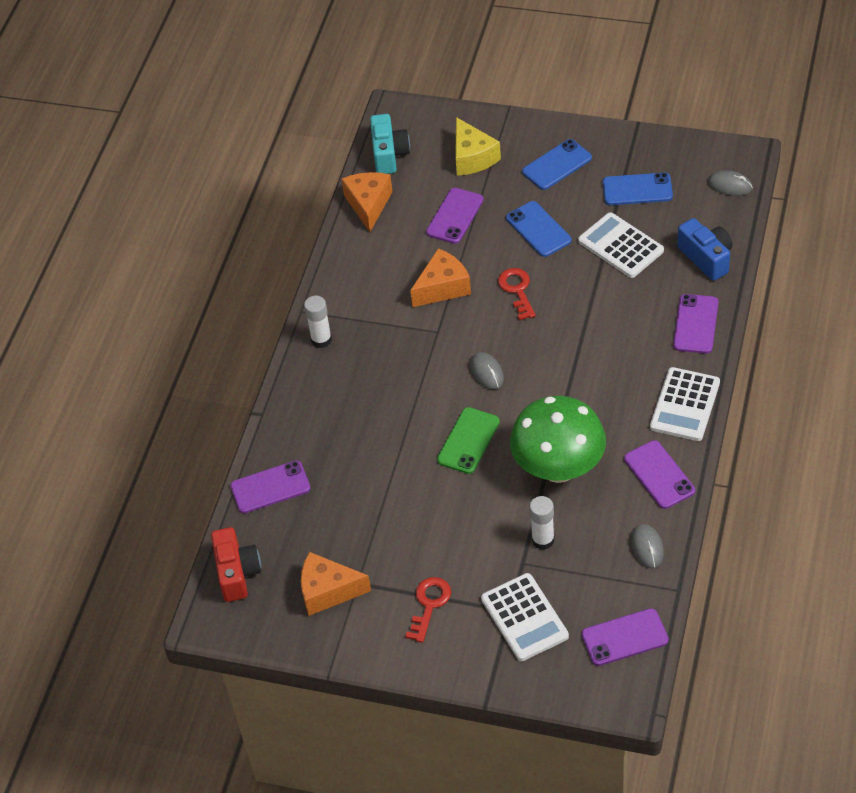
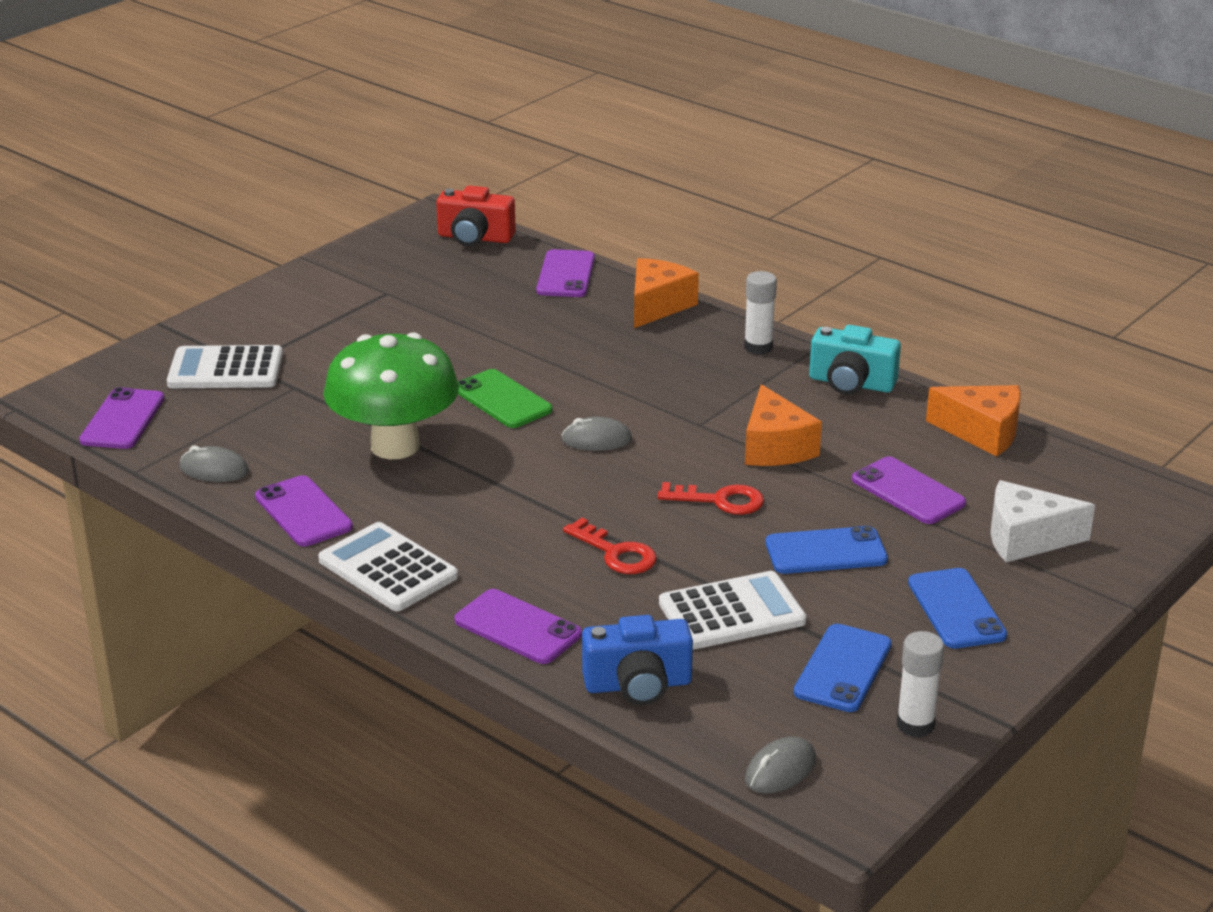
camera: 110 degrees right, 20 degrees down
orange cheese [301,552,371,616] -> orange cheese moved to [634,258,699,328]
turquoise camera [370,114,410,174] -> turquoise camera moved to [809,325,901,395]
red key [405,577,451,643] -> red key moved to [563,518,657,574]
yellow cheese [455,117,501,176] -> white cheese [991,480,1095,563]
white glue stick [529,496,554,550] -> white glue stick moved to [897,631,944,738]
purple phone [624,440,695,509] -> purple phone turned 60 degrees clockwise [255,475,353,546]

